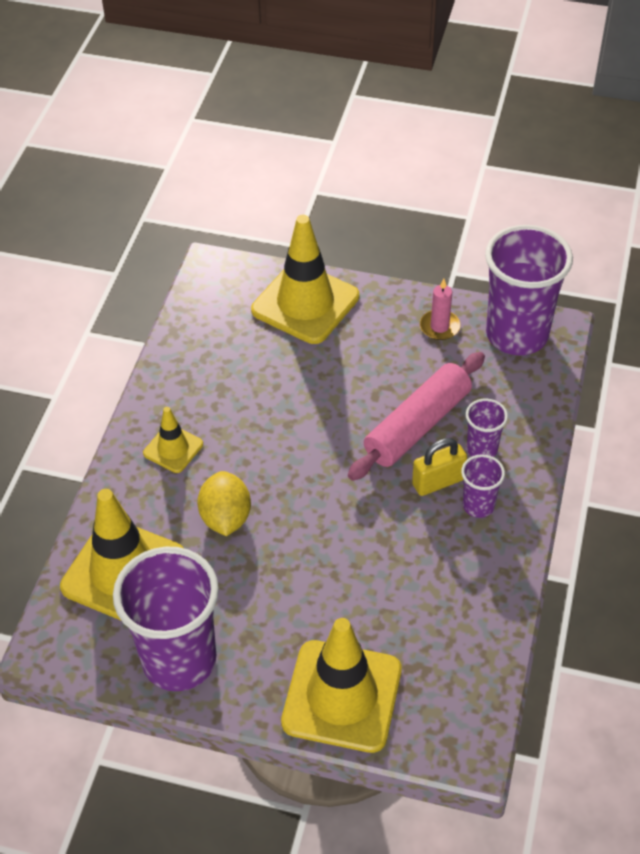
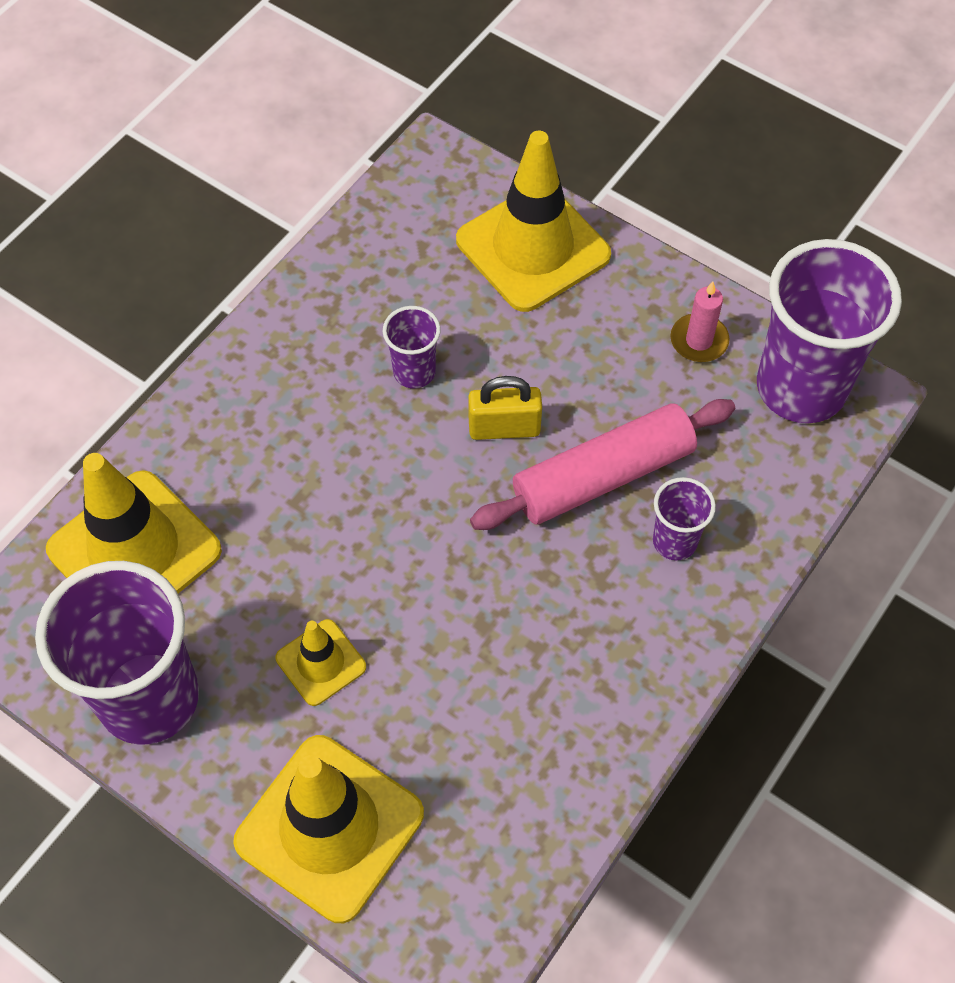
camera: 20 degrees right, 10 degrees up
yellow traffic cone [143,407,203,473] -> yellow traffic cone moved to [275,619,366,706]
yellow lemon [197,471,251,536] -> none
yellow padlock [412,438,467,496] -> yellow padlock moved to [468,376,542,440]
purple cup [461,454,505,518] -> purple cup moved to [383,306,441,389]

